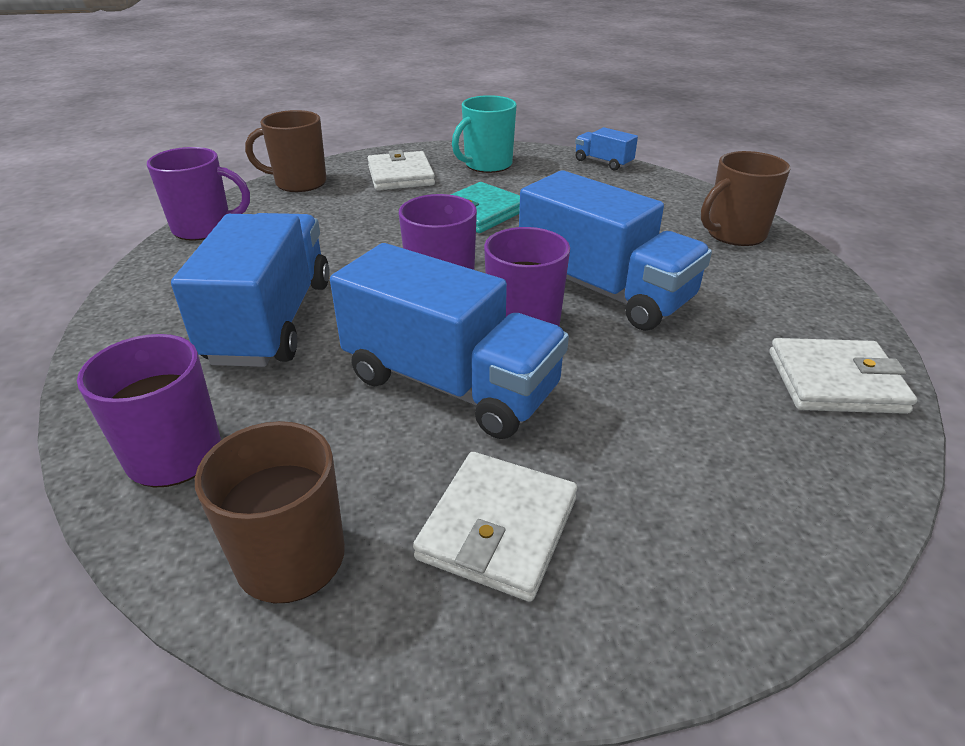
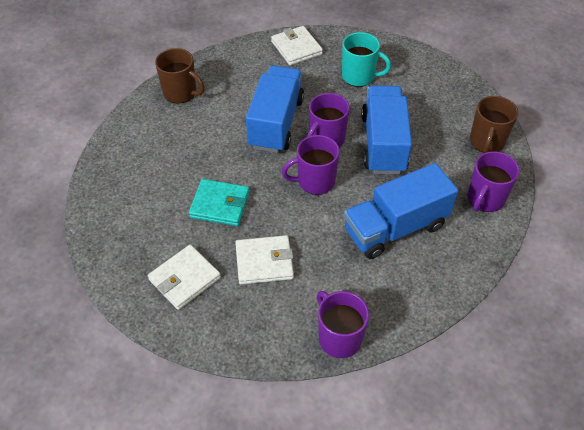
camera: 120 degrees left, 15 degrees up
brown mug [245,110,327,192] -> none
white wallet [413,452,577,602] -> white wallet moved to [235,235,294,285]
turquoise mug [452,95,517,173] -> turquoise mug moved to [342,32,391,87]
blue truck [575,127,638,170] -> none

